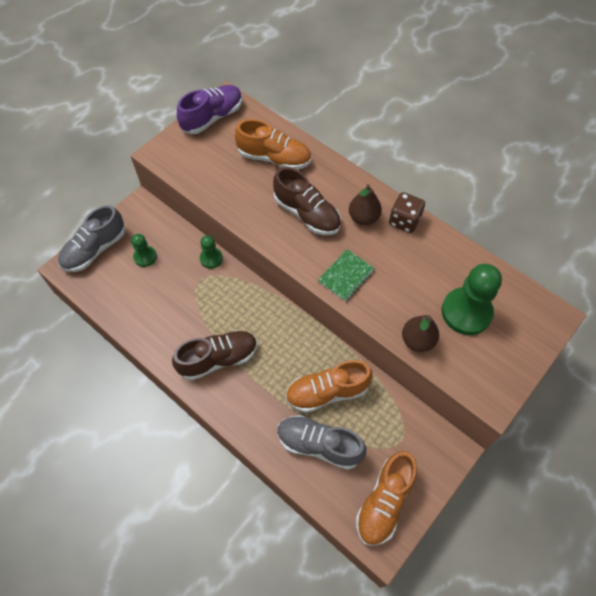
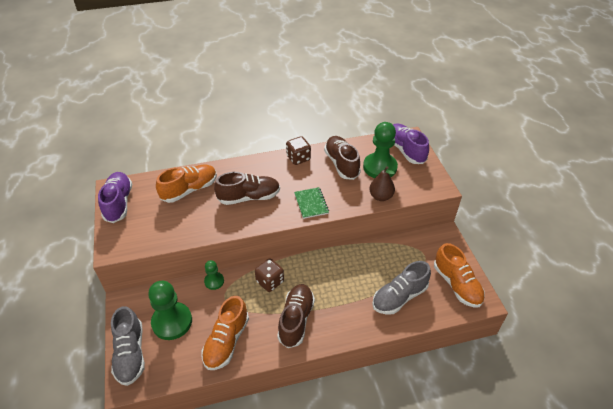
camera: 55 degrees left, 15 degrees down
green pawn [131,234,157,267] -> green pawn [148,281,192,340], size x1.91
orange shoe [285,360,373,413] -> orange shoe moved to [201,296,249,370]
brown pear [349,184,382,225] -> none
none -> brown dice [255,258,284,292]
none -> brown shoe [324,136,361,180]
none -> purple shoe [393,123,429,164]

